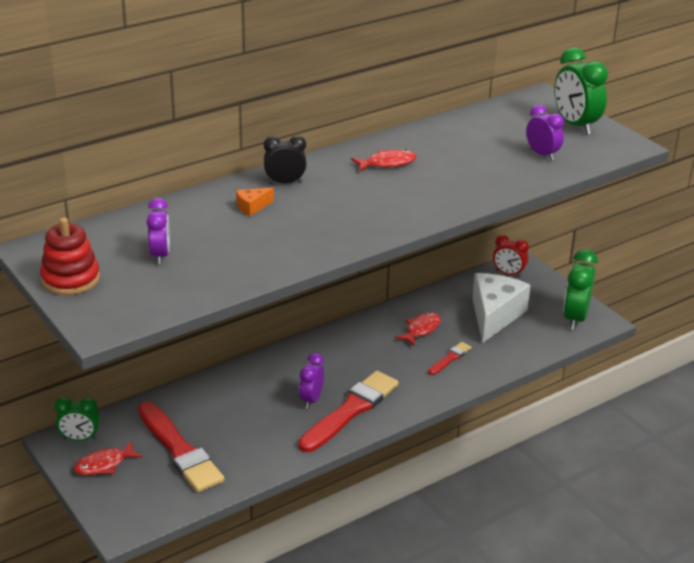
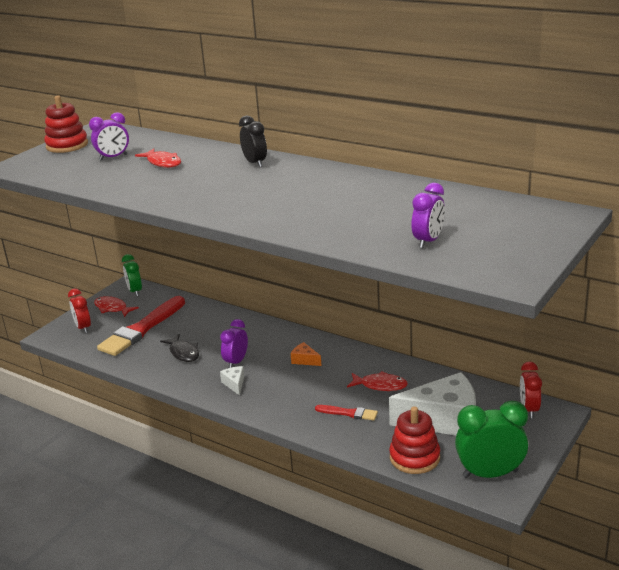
camera: 70 degrees right, 5 degrees down
orange cheese [236,187,274,216] -> orange cheese moved to [291,342,321,366]
purple clock [299,353,324,409] -> purple clock turned 60 degrees counterclockwise [220,319,248,368]
red brush [299,371,399,452] -> white cheese [220,366,244,396]
red fish [351,150,416,171] -> red fish moved to [135,148,181,168]
green clock [554,47,608,135] -> none
none -> red clock [68,288,91,333]
none -> black fish [160,334,199,362]
none -> red stacking toy [389,406,440,474]

